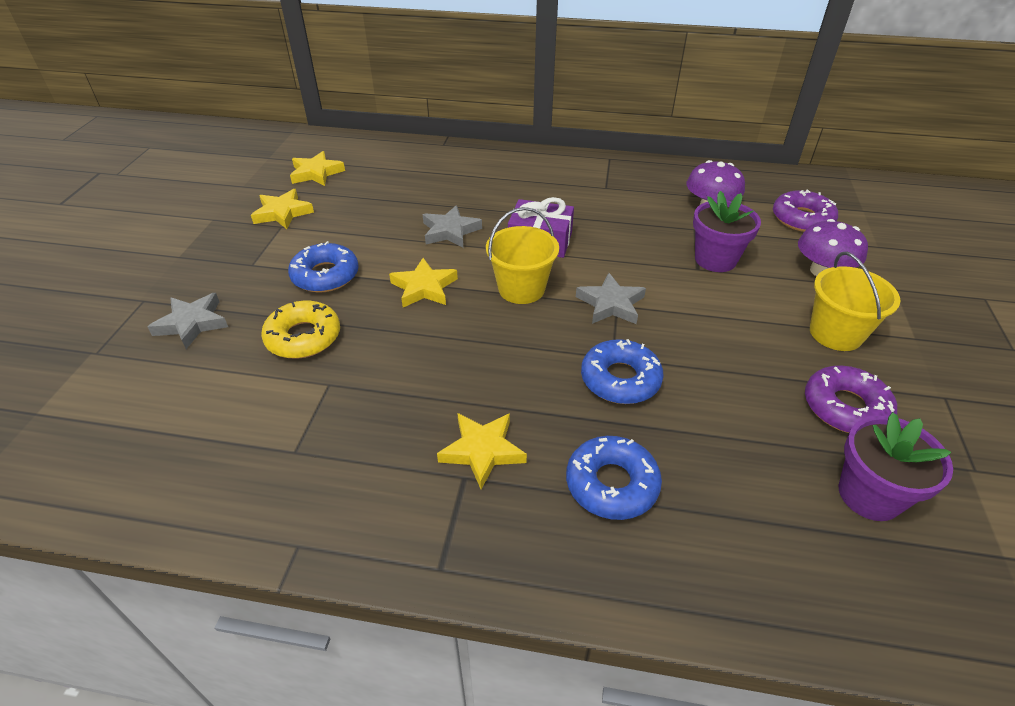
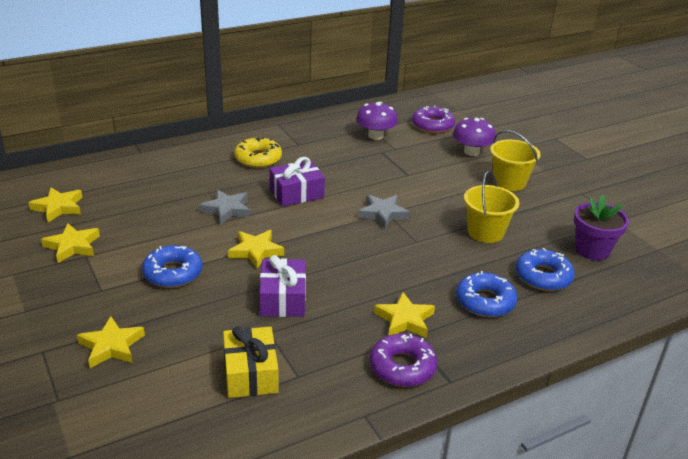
camera: 40 degrees left, 10 degrees down
grey star [147,293,228,349] -> yellow star [77,316,145,368]
yellow donut [261,301,340,358] -> yellow donut moved to [234,137,282,168]
yellow bucket [486,207,559,304] -> yellow bucket moved to [464,171,519,243]
blue donut [581,339,664,404] -> blue donut moved to [515,248,575,291]
purple flower pot [693,191,761,272] -> none
purple donut [805,366,897,433] -> purple donut moved to [370,334,437,387]
none -> yellow gift [223,326,279,398]
none -> purple gift [259,255,306,317]

